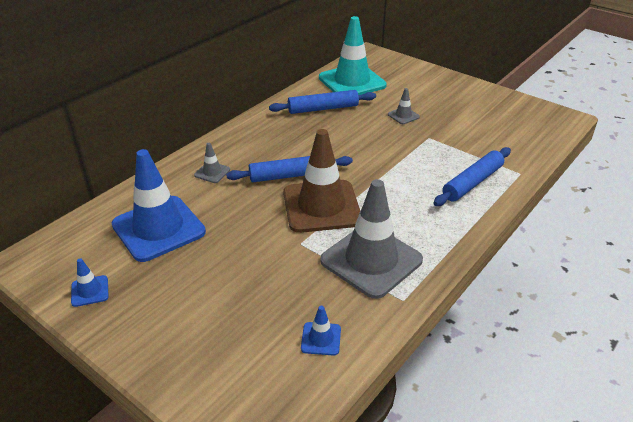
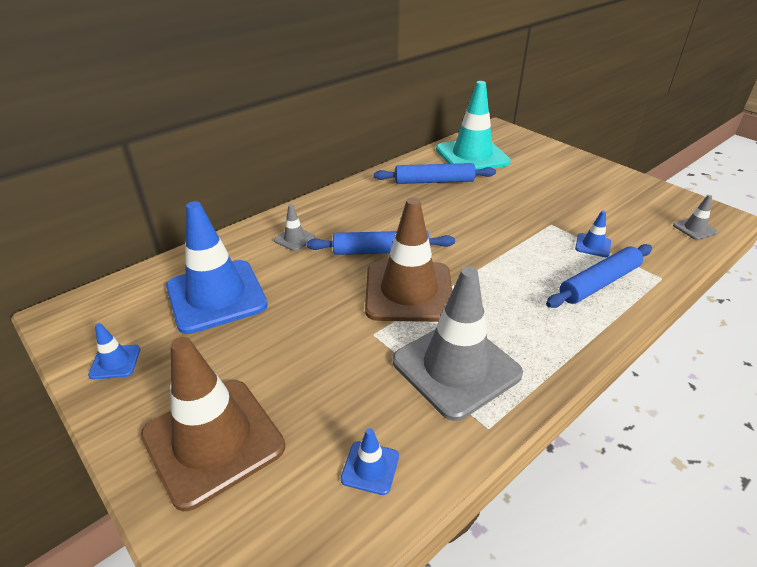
camera: 10 degrees right, 0 degrees up
grey traffic cone [388,88,420,124] -> grey traffic cone moved to [673,195,717,240]
none -> brown traffic cone [141,337,285,511]
none -> blue traffic cone [575,210,611,257]

